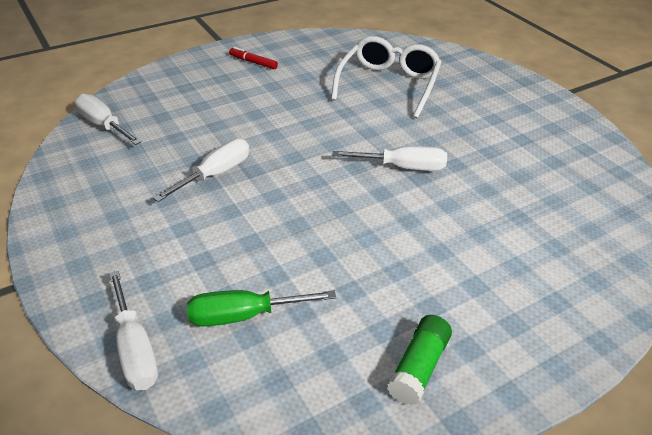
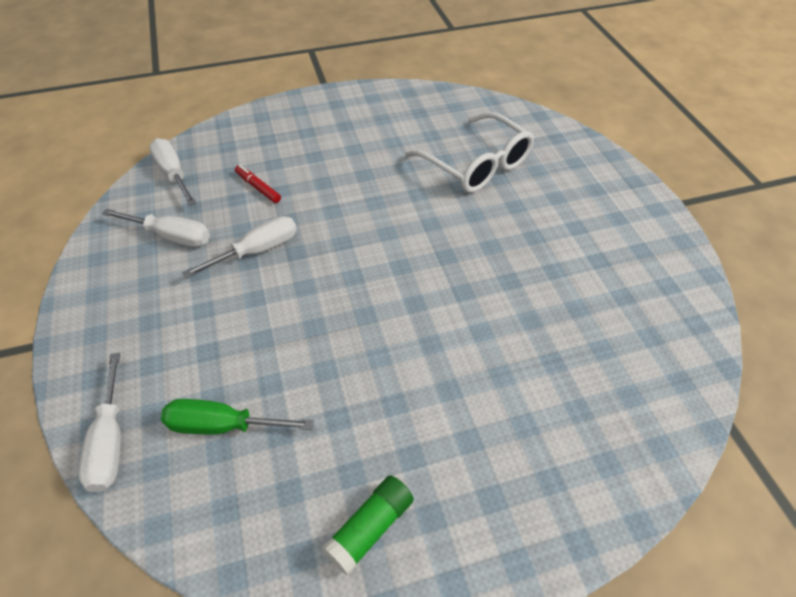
camera: 15 degrees right, 10 degrees up
red marker [229,47,278,69] -> red marker moved to [235,165,281,203]
white glasses [331,36,442,118] -> white glasses turned 105 degrees clockwise [405,112,534,193]
white screwdriver [332,146,447,171] -> white screwdriver moved to [102,209,210,247]

